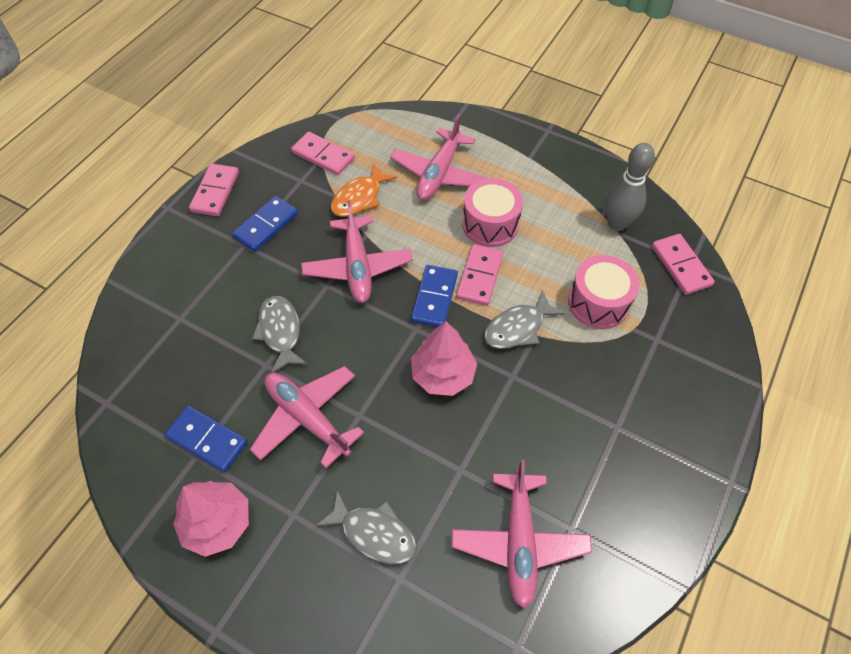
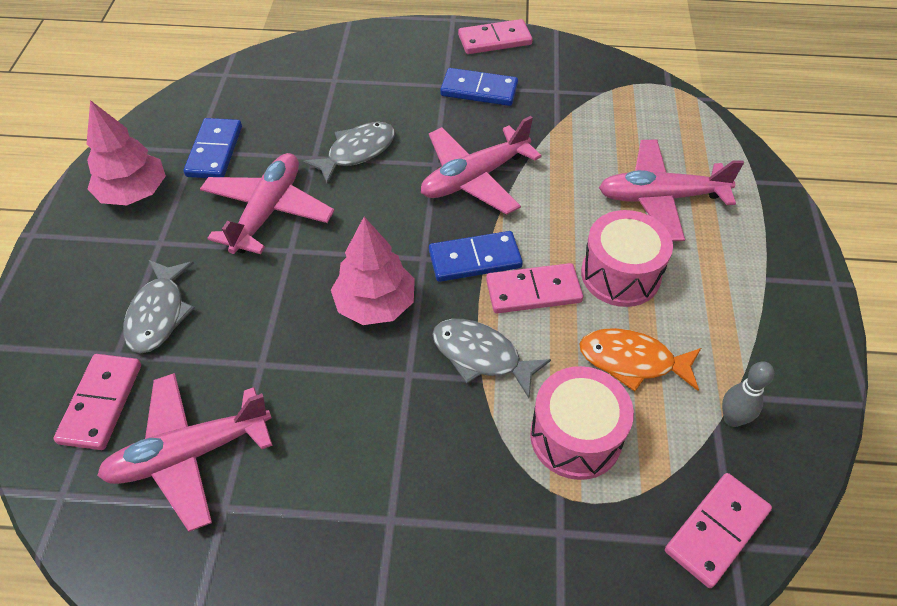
camera: 65 degrees right, 5 degrees down
pink domino [291,132,355,176] -> pink domino moved to [53,354,141,450]
orange fish [331,164,397,217] -> orange fish moved to [580,328,701,392]
grey bowling pin [605,143,655,231] -> grey bowling pin [722,361,774,427], size x0.60

